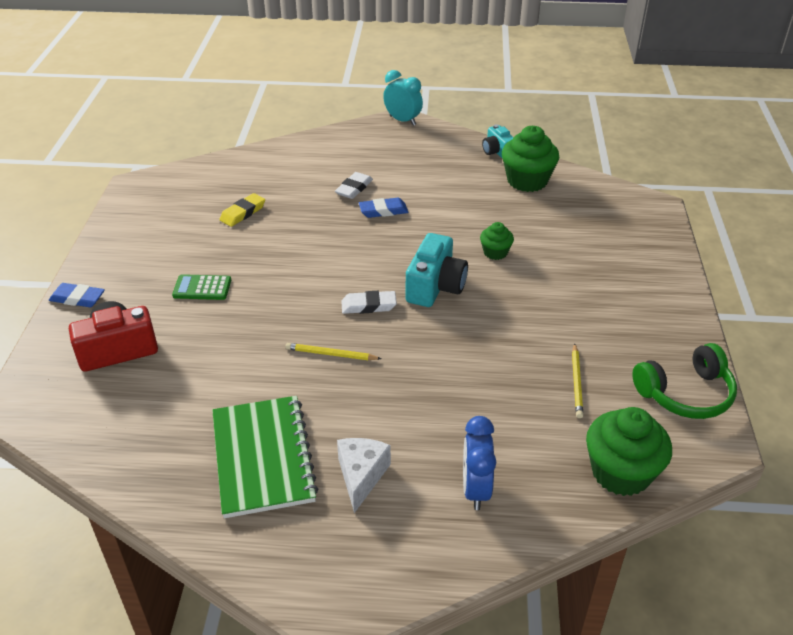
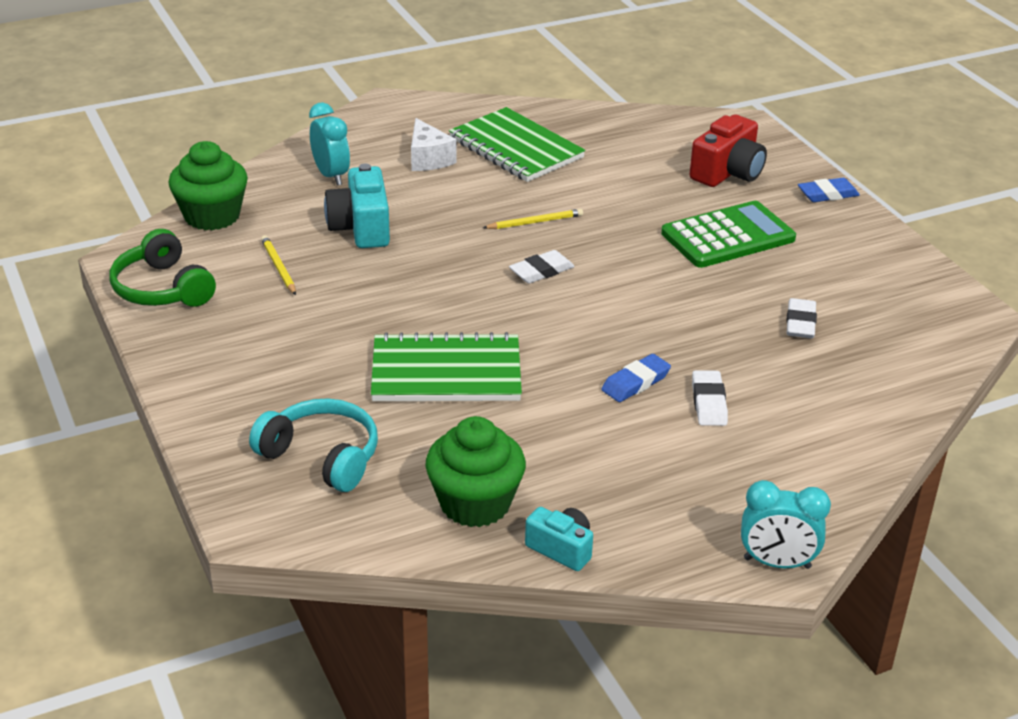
camera: 150 degrees right, 5 degrees down
green calculator [172,274,231,300] -> green calculator [661,201,796,268], size x1.87
yellow eraser [219,193,265,227] -> white eraser [786,298,817,338]
turquoise camera [405,233,468,307] -> turquoise camera moved to [324,163,390,248]
blue clock [463,416,496,510] -> turquoise clock [309,103,350,186]
green cupcake [480,222,514,260] -> green notebook [371,332,522,401]
green headphones [632,343,737,419] -> green headphones turned 75 degrees counterclockwise [110,229,216,307]
none -> turquoise headphones [249,399,378,492]

